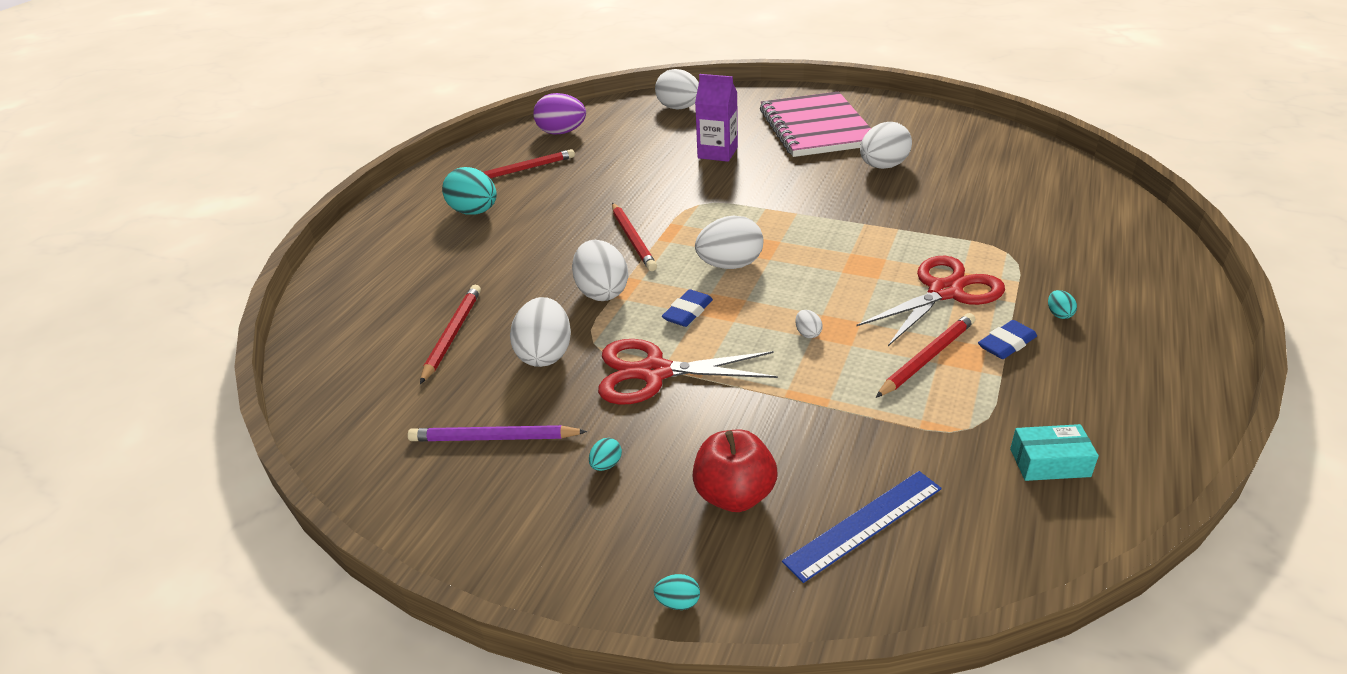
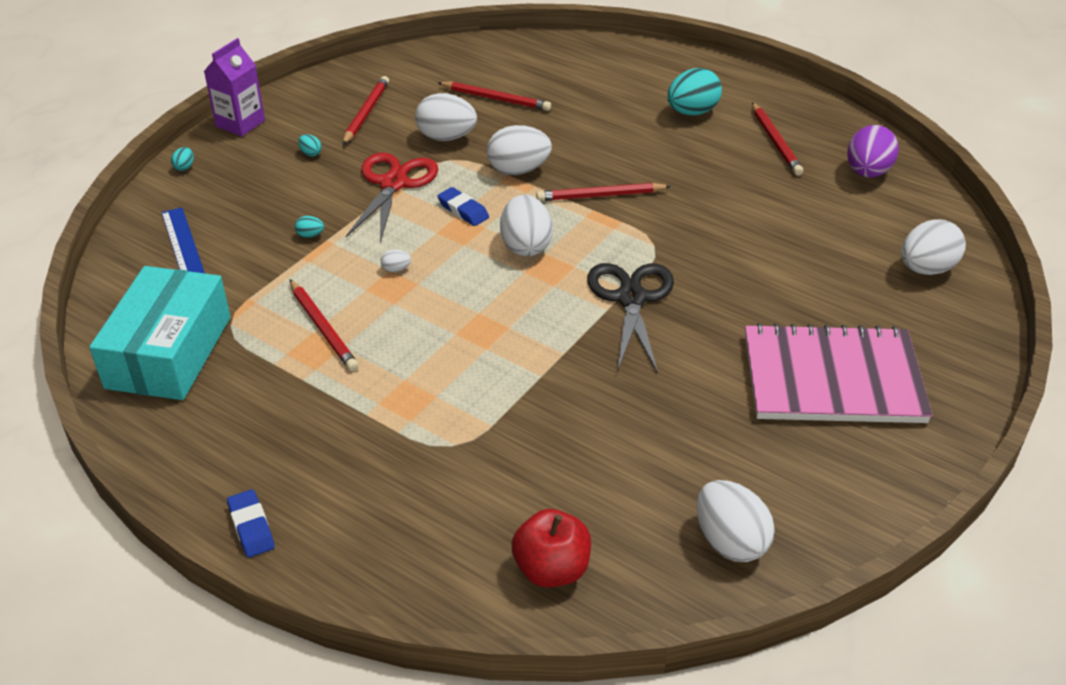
camera: 100 degrees right, 5 degrees up
purple pencil [408,425,587,441] -> red pencil [343,76,389,145]
red apple [692,430,778,512] -> red apple moved to [512,509,591,587]
purple carton [695,74,738,162] -> purple carton moved to [204,38,265,137]
red scissors [856,256,1005,346] -> none
white egg [860,122,912,169] -> white egg moved to [697,480,775,562]
blue eraser [978,320,1037,359] -> blue eraser moved to [227,489,275,557]
turquoise box [1010,424,1099,481] -> turquoise box [89,266,231,400], size x2.32
turquoise egg [1048,290,1077,319] -> turquoise egg moved to [295,216,324,238]
none -> black scissors [587,263,674,373]

